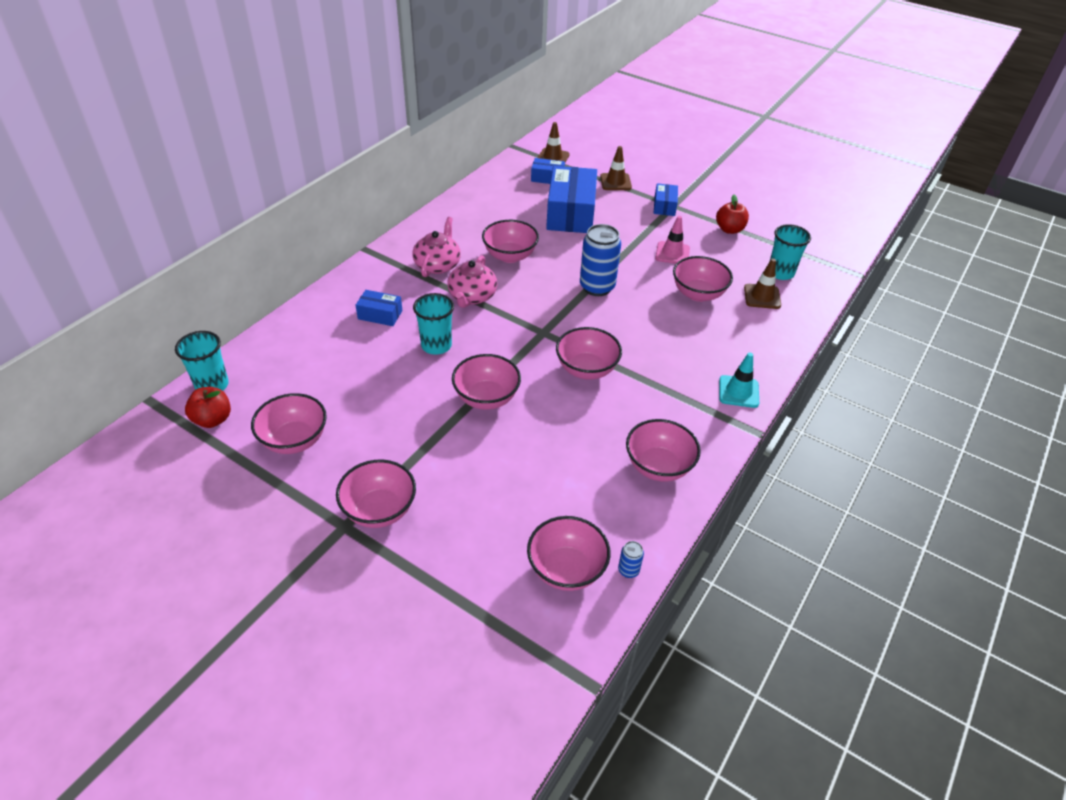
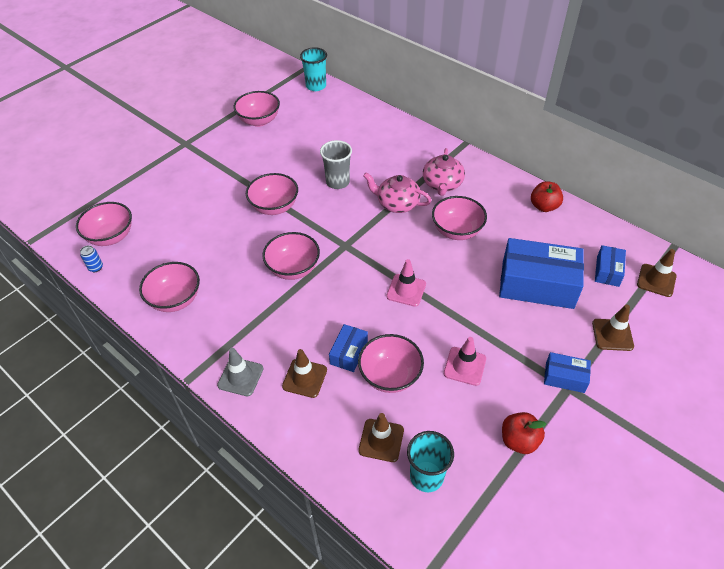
camera: 100 degrees right, 5 degrees up
red apple [185,387,231,428] -> red apple moved to [531,181,563,212]
pink bowl [336,460,416,528] -> none
blue box [355,290,402,326] -> blue box moved to [329,324,368,372]
pink teapot [412,217,461,277] -> pink teapot turned 75 degrees clockwise [423,148,465,196]
turquoise cup [413,293,454,355] -> grey cup [320,140,352,189]
blue can [580,224,621,296] -> pink traffic cone [386,259,426,307]
turquoise traffic cone [719,352,759,408] -> grey traffic cone [217,348,264,396]
none -> brown traffic cone [282,349,327,398]

